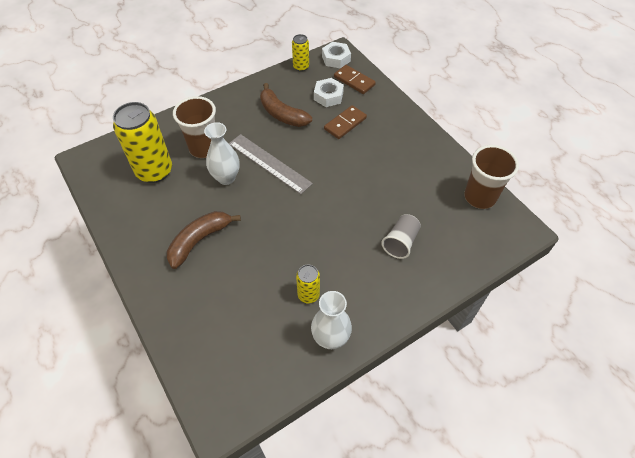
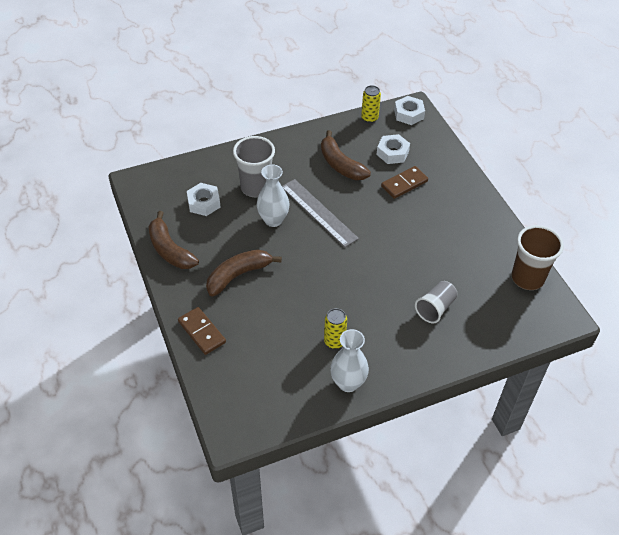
camera: 10 degrees right, 5 degrees down
yellow can [113,102,172,183] -> white nut [187,183,220,216]
brown cup [173,96,216,158] -> grey cup [233,136,275,197]
brown domino [334,65,376,94] -> brown domino moved to [178,307,226,355]
none -> brown banana [149,211,199,269]

